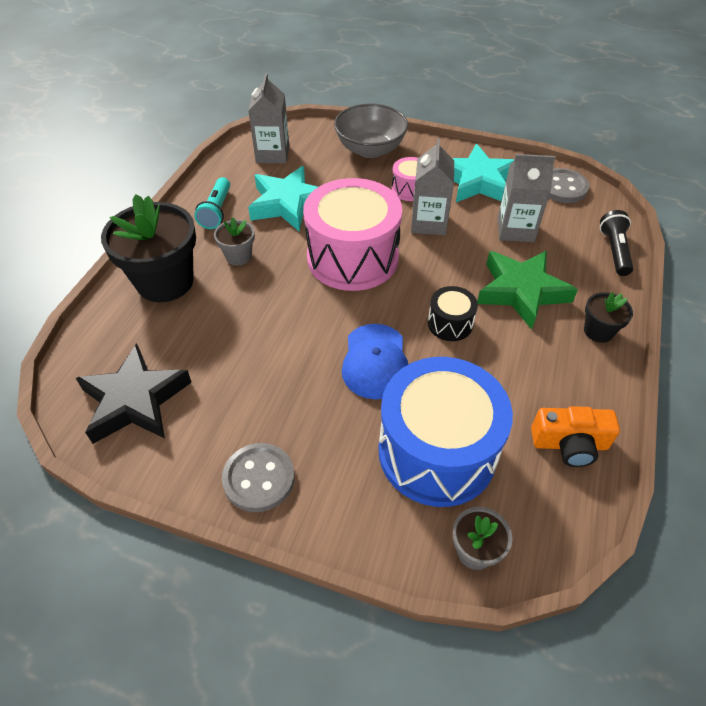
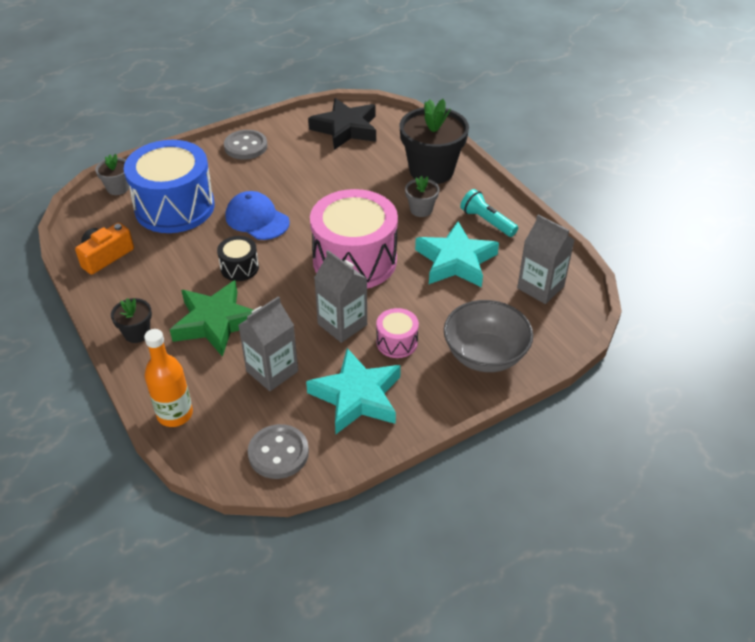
camera: 130 degrees right, 5 degrees down
black flashlight [600,210,633,276] -> orange bottle [144,329,193,427]

